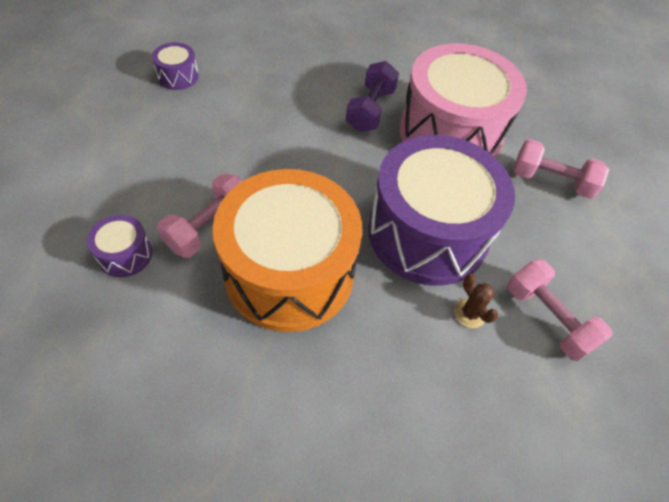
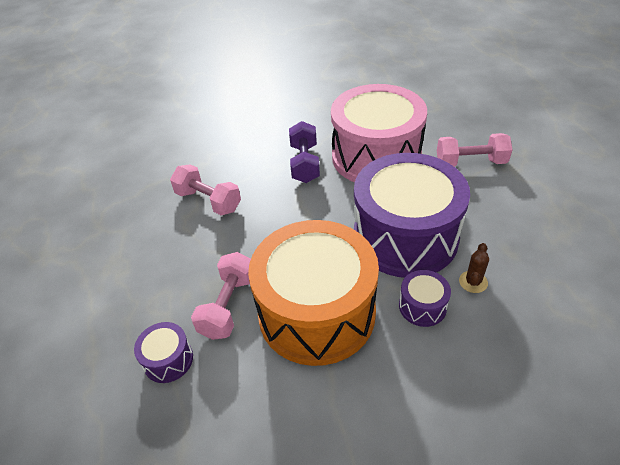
camera: 15 degrees left, 10 degrees down
purple drum [152,42,199,90] -> purple drum moved to [399,270,451,327]
brown cactus [454,274,499,328] -> brown cactus turned 75 degrees clockwise [459,243,489,293]
pink dumbbell [507,259,613,361] -> pink dumbbell moved to [170,164,241,215]

